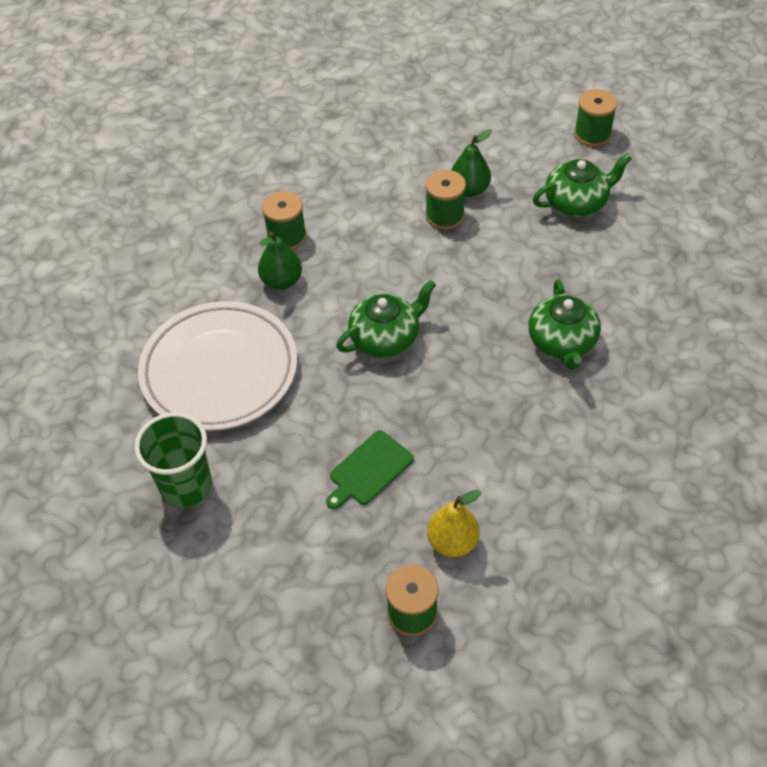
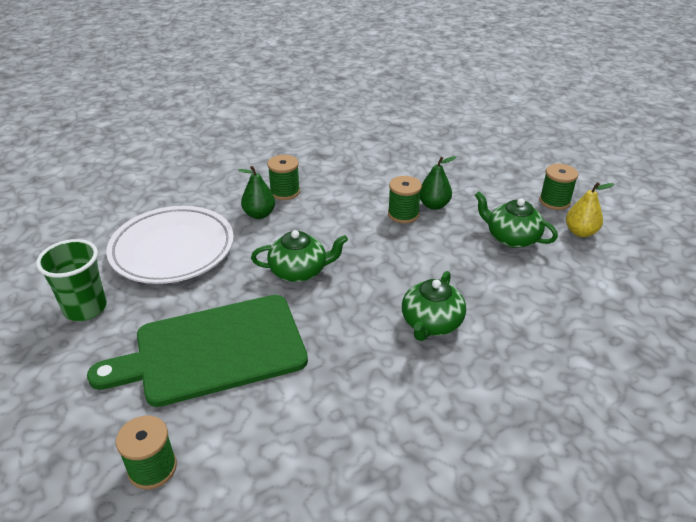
camera: 25 degrees right, 15 degrees down
green cutting board [326,430,414,509] -> green cutting board [87,295,308,407], size x2.40
yellow pear [427,490,481,557] -> yellow pear moved to [566,182,614,237]
green teapot [533,153,632,217] -> green teapot turned 150 degrees counterclockwise [475,191,558,248]

